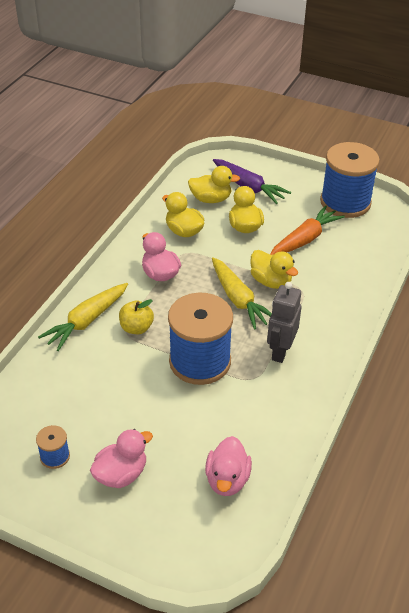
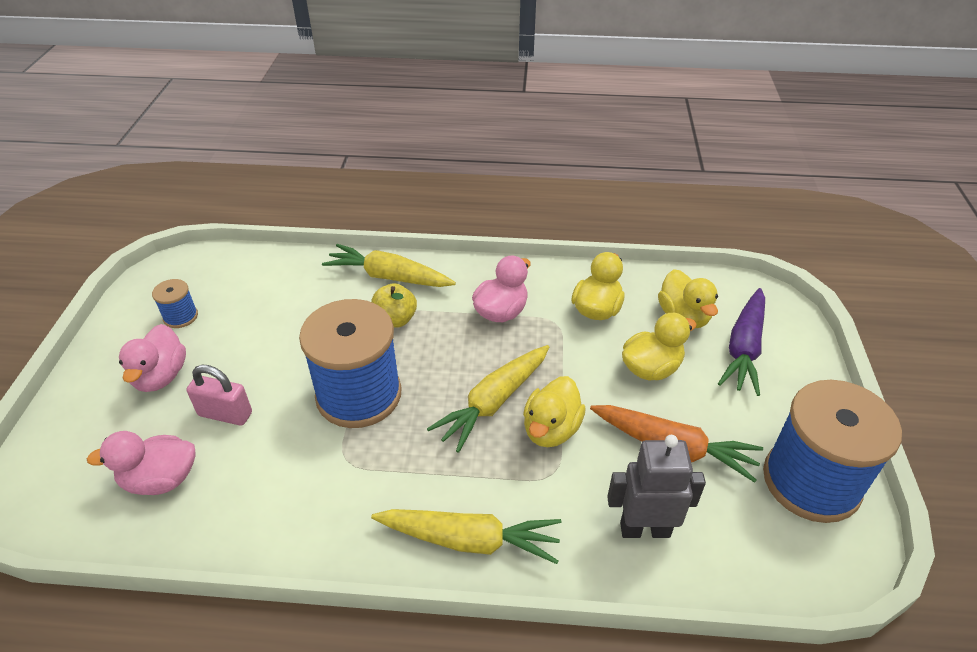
camera: 70 degrees right, 0 degrees up
pink duck [90,429,153,488] -> pink duck turned 60 degrees clockwise [119,324,186,392]
grey robot [267,282,302,363] -> grey robot moved to [607,435,706,538]
none -> pink padlock [187,365,252,426]
none -> yellow carrot [371,509,561,564]

